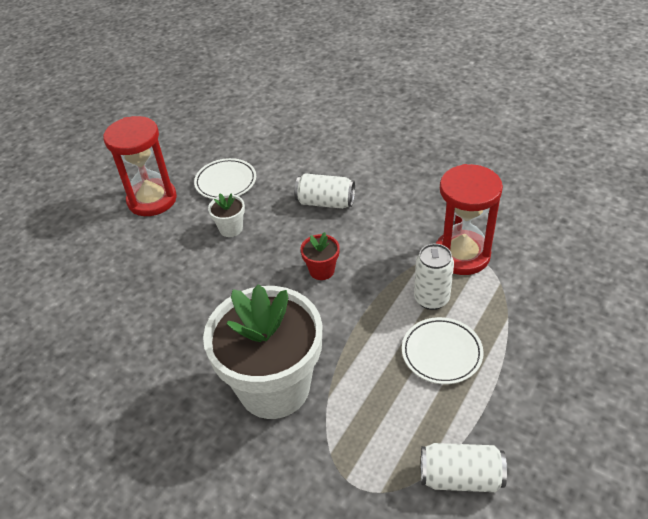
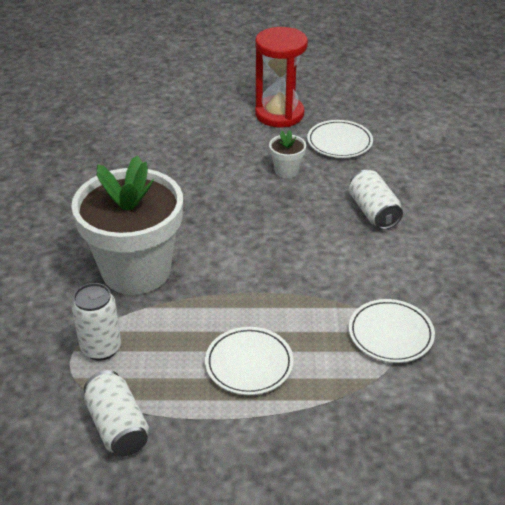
camera: 55 degrees right, 5 degrees down
red flower pot [300,232,340,280] -> none
white can [414,244,454,310] -> white can moved to [72,283,121,361]
red hourglass [436,164,503,275] -> white plate [349,299,435,363]

